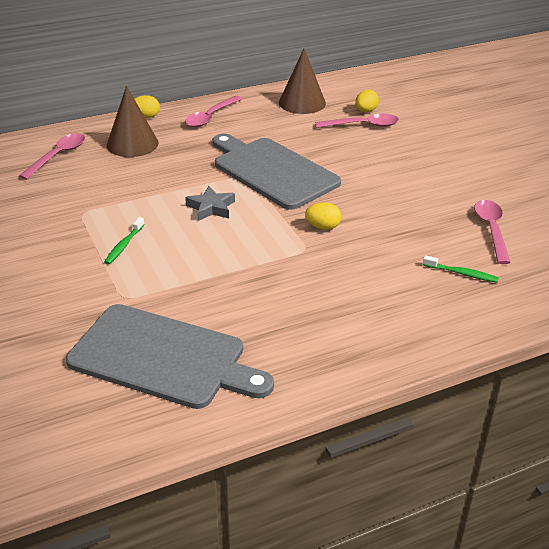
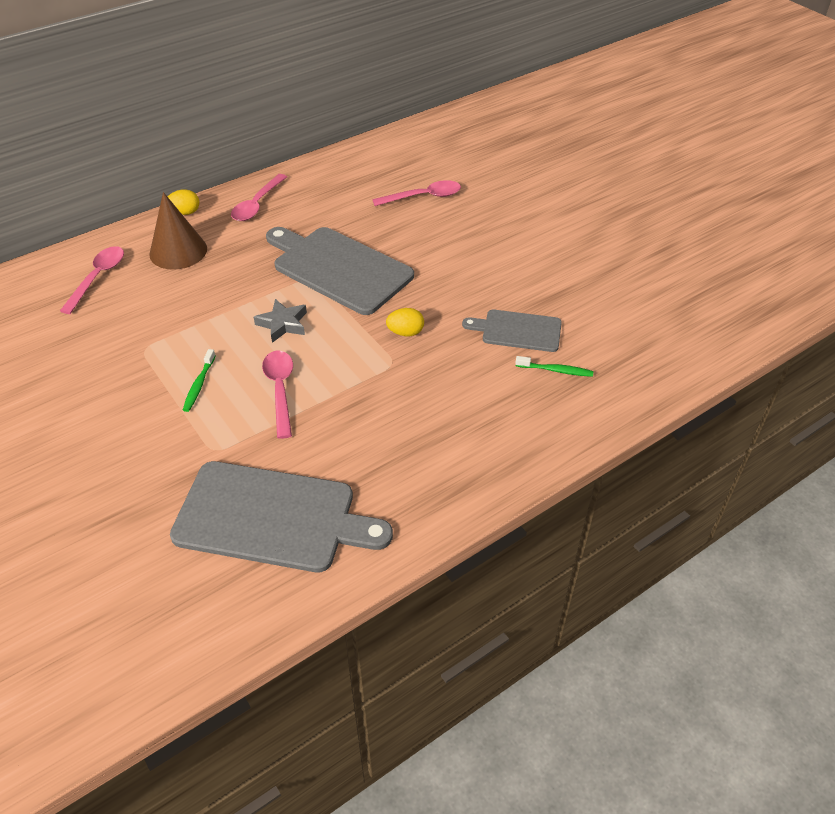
camera: 10 degrees left, 10 degrees up
brown cone [279,48,326,114] -> none
yellow egg [355,89,379,112] -> none
pink spoon [474,200,511,264] -> pink spoon moved to [262,351,293,439]
none -> grey cutting board [462,310,562,352]

